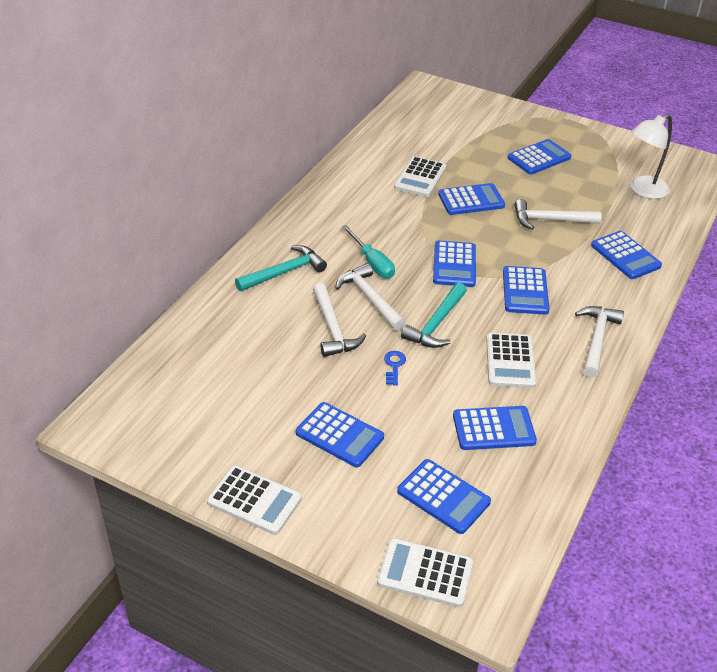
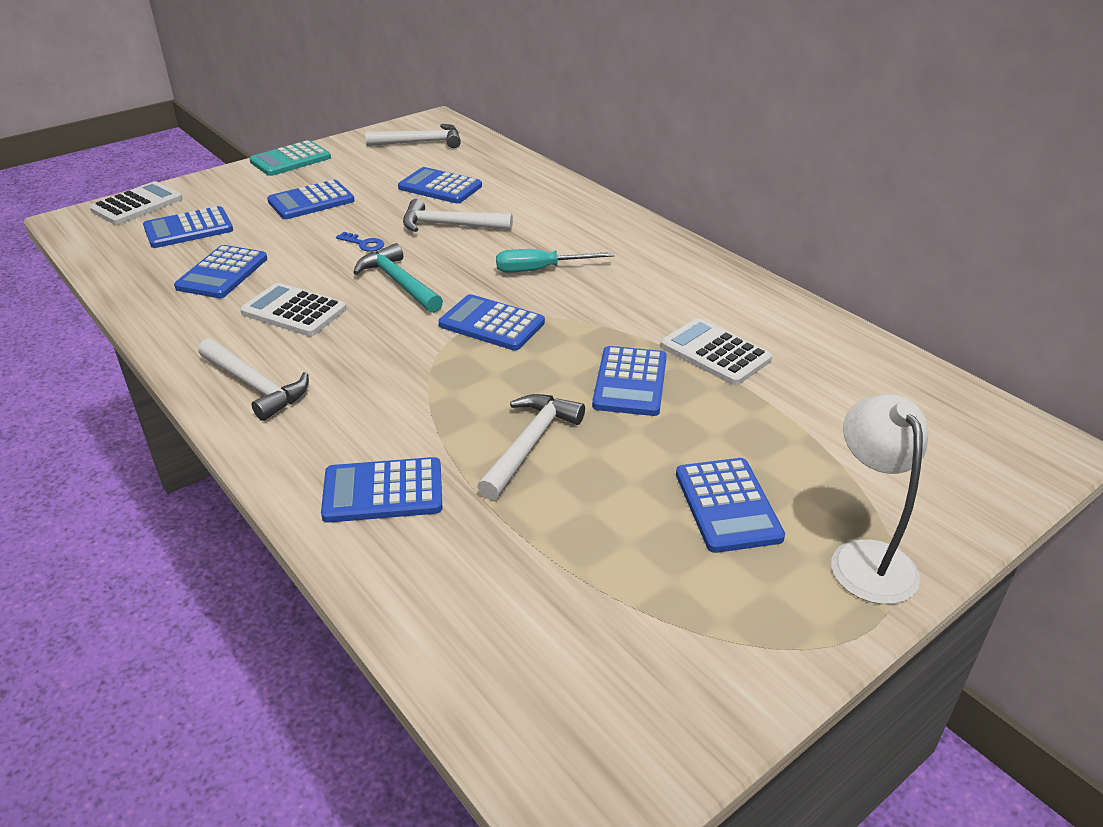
camera: 115 degrees right, 5 degrees down
white calculator [207,465,302,535] -> turquoise calculator [249,140,331,176]
turquoise hammer [235,245,327,291] -> none
white hammer [336,263,406,331] -> white hammer moved to [365,124,461,148]
blue calculator [503,266,549,315] -> blue calculator moved to [398,167,482,203]
white lamp [630,114,672,199] -> white lamp moved to [831,394,928,604]

